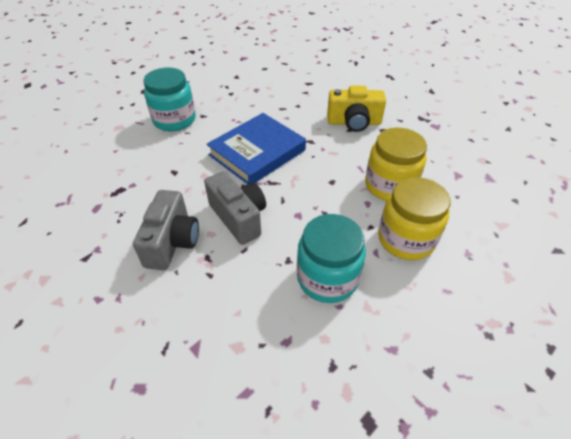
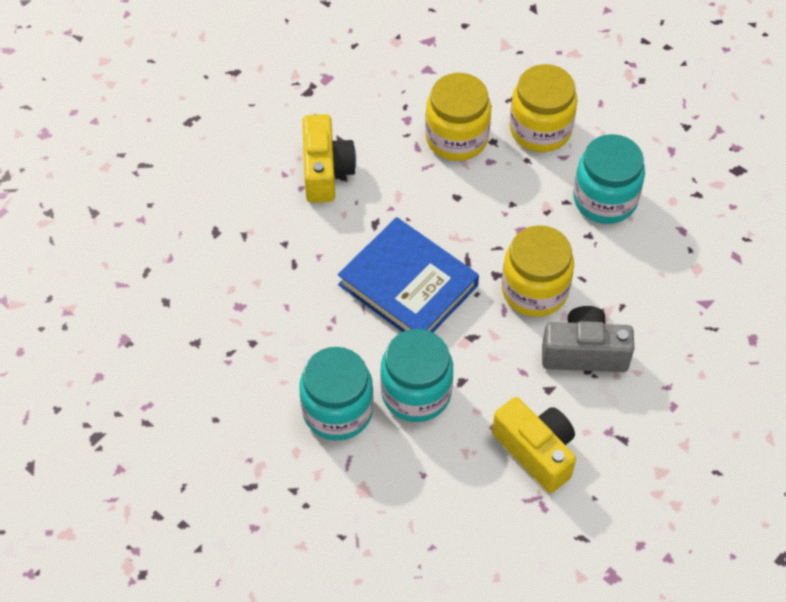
camera: 95 degrees left, 10 degrees up
grey camera [204,171,266,245] -> yellow jar [502,225,574,317]
none -> turquoise jar [380,329,453,422]
none -> yellow camera [492,397,576,493]

